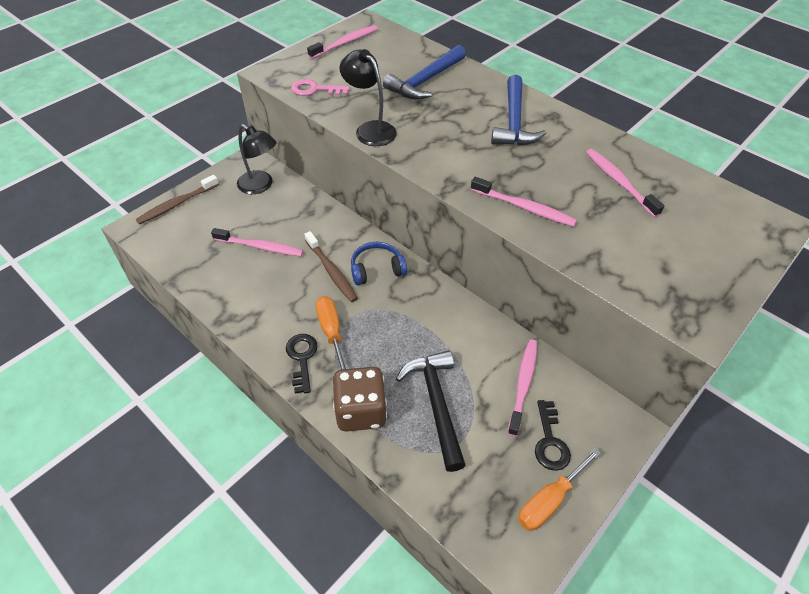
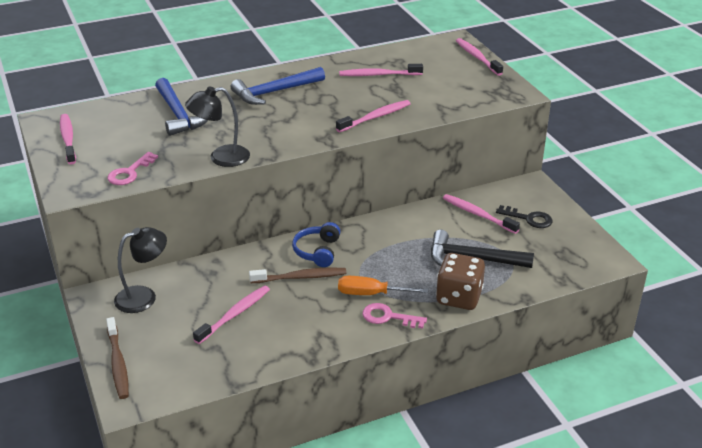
camera: 65 degrees left, 15 degrees down
black key [286,334,318,394] -> pink key [363,303,427,329]
blue hammer [491,75,546,146] -> blue hammer turned 120 degrees clockwise [231,67,325,105]
orange screwdriver [518,448,601,531] -> none
none -> pink toothbrush [456,38,503,76]

